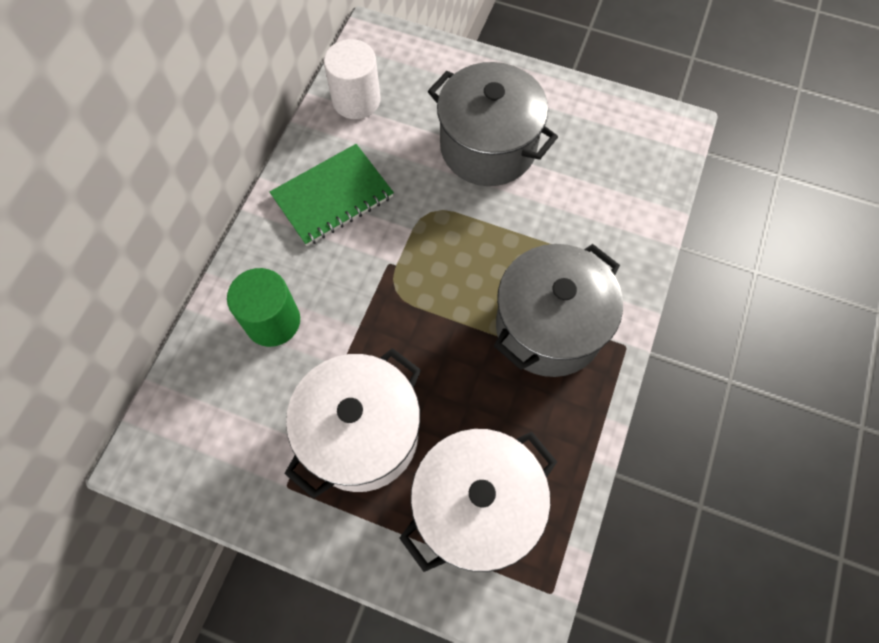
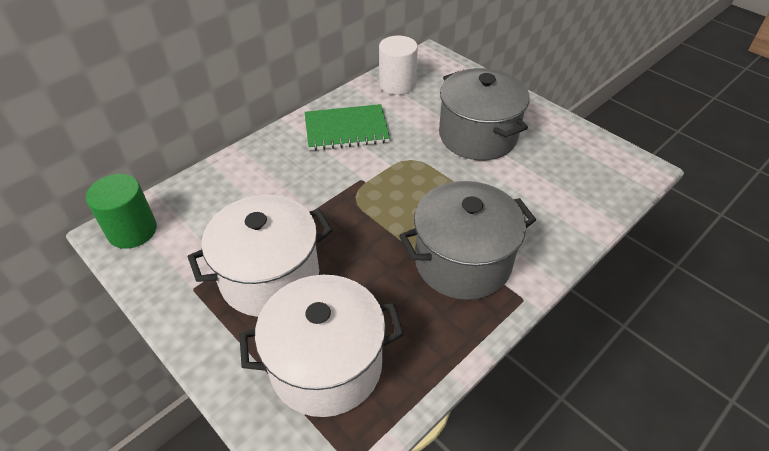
camera: 25 degrees right, 20 degrees down
green cylinder [227,268,300,347] -> green cylinder moved to [86,174,157,249]

